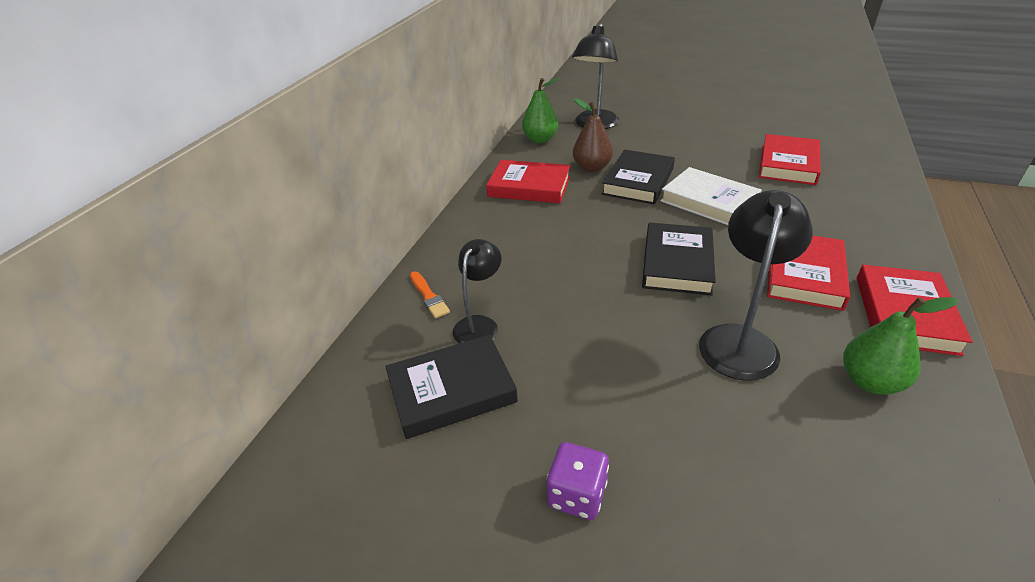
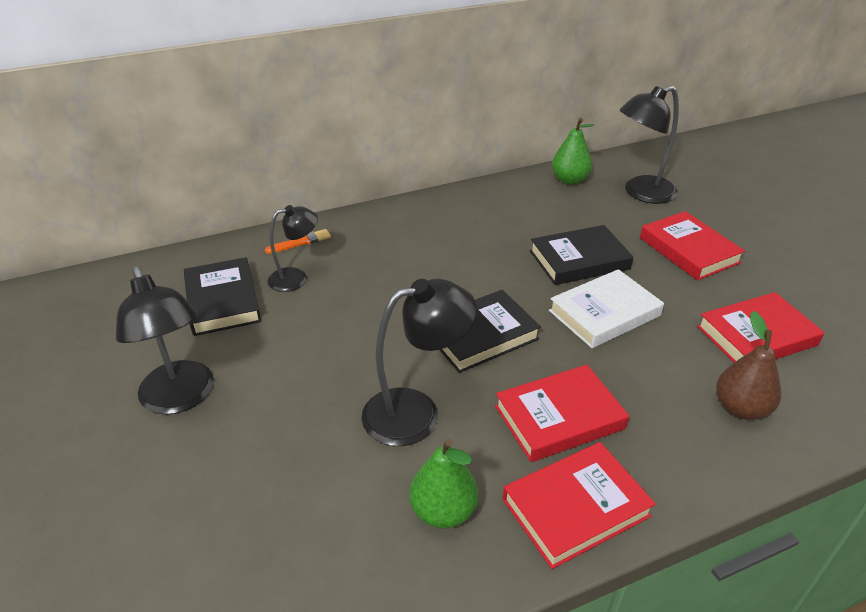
camera: 45 degrees right, 0 degrees up
black book [385,335,518,439] -> black book turned 45 degrees clockwise [184,257,261,336]
orange brush [410,271,450,318] -> orange brush turned 135 degrees counterclockwise [265,229,331,254]
red book [486,160,570,203] -> red book moved to [640,211,745,280]
purple dice [547,442,609,520] -> black lamp [116,266,214,415]
brown pear [573,98,613,172] -> brown pear moved to [716,311,781,420]
white book [660,167,762,225] -> white book turned 60 degrees clockwise [549,269,664,348]

